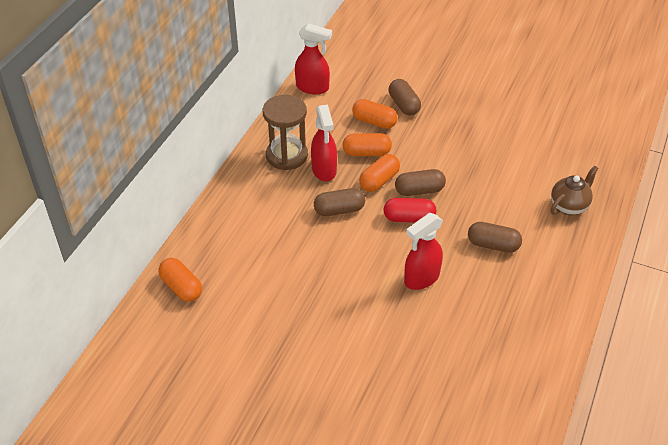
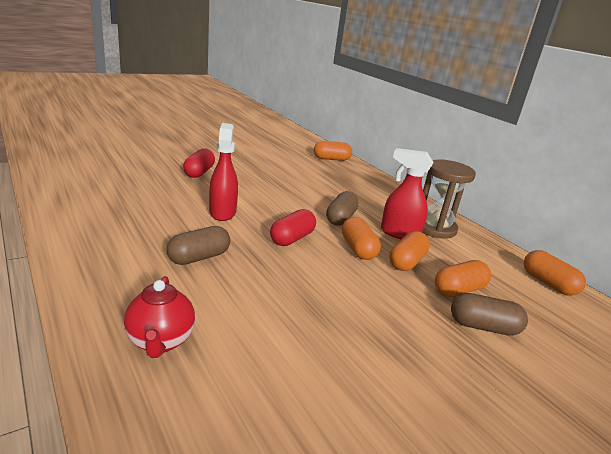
camera: 120 degrees right, 20 degrees down
red spray bottle [295,23,332,94] -> orange capsule [524,250,586,296]
brown capsule [395,169,446,196] -> none
brown teapot [550,165,598,215] -> red teapot [124,276,195,358]
none -> red capsule [183,148,215,178]

